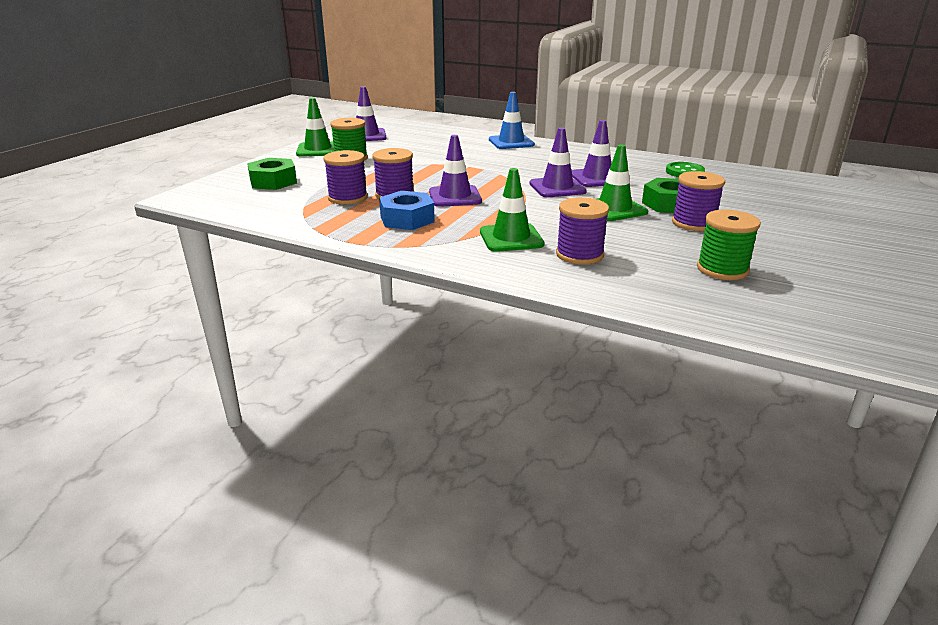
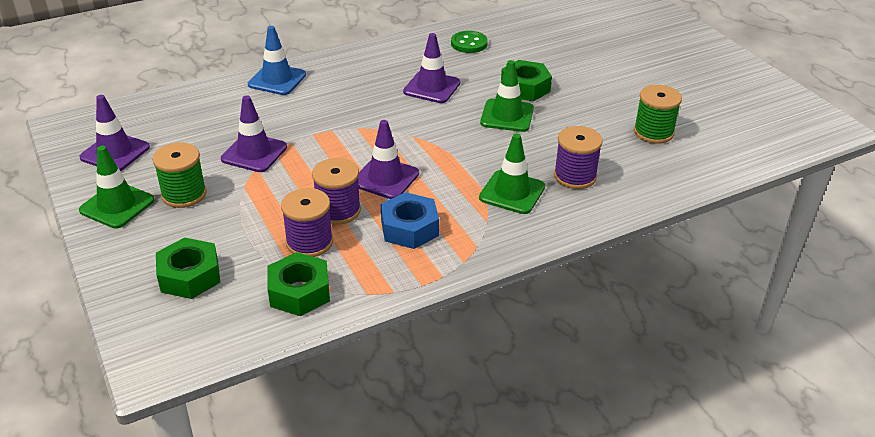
camera: 55 degrees left, 10 degrees up
purple traffic cone [529,128,587,197] -> purple traffic cone moved to [221,95,287,172]
purple spool [672,171,725,231] -> none
none -> green nut [268,252,330,316]

